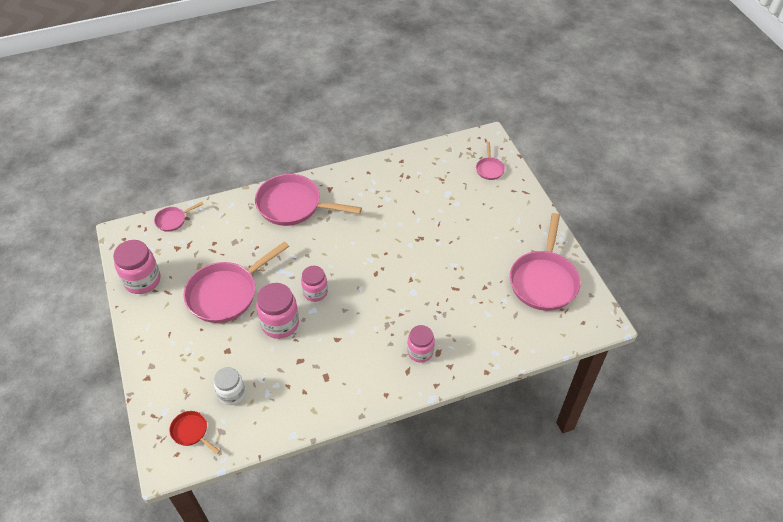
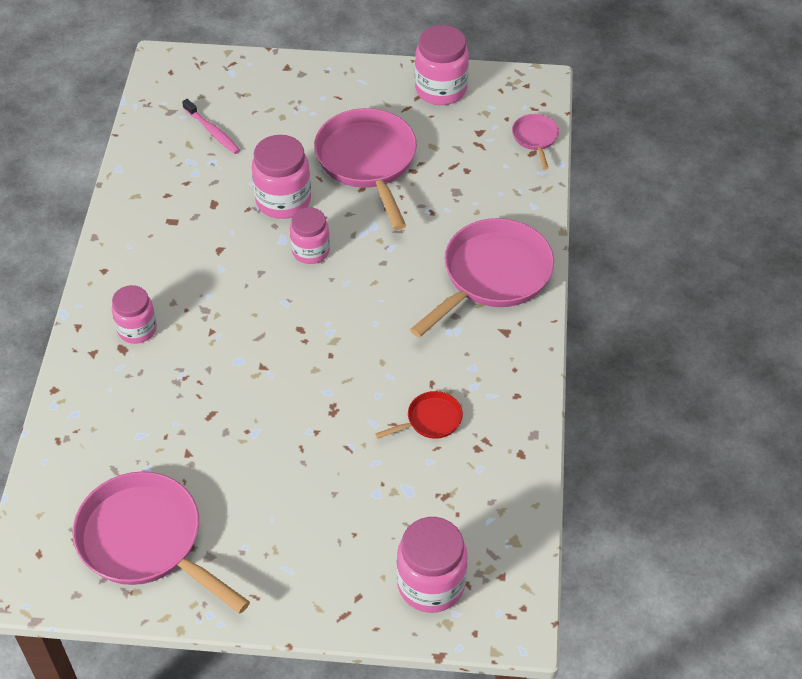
camera: 115 degrees right, 0 degrees up
red pan [169,411,220,454] -> red pan moved to [375,391,463,439]
white jar [214,367,245,405] -> pink toothbrush [182,99,240,154]
pink pan [476,142,505,180] -> pink jar [397,517,468,613]

